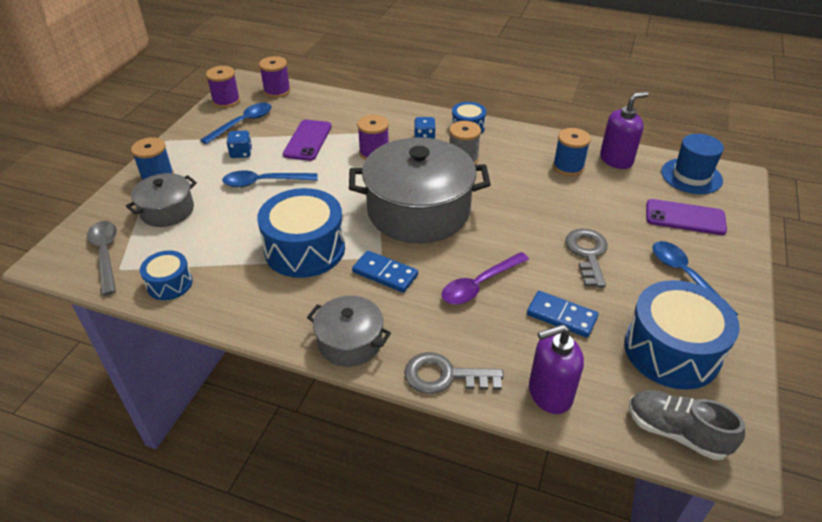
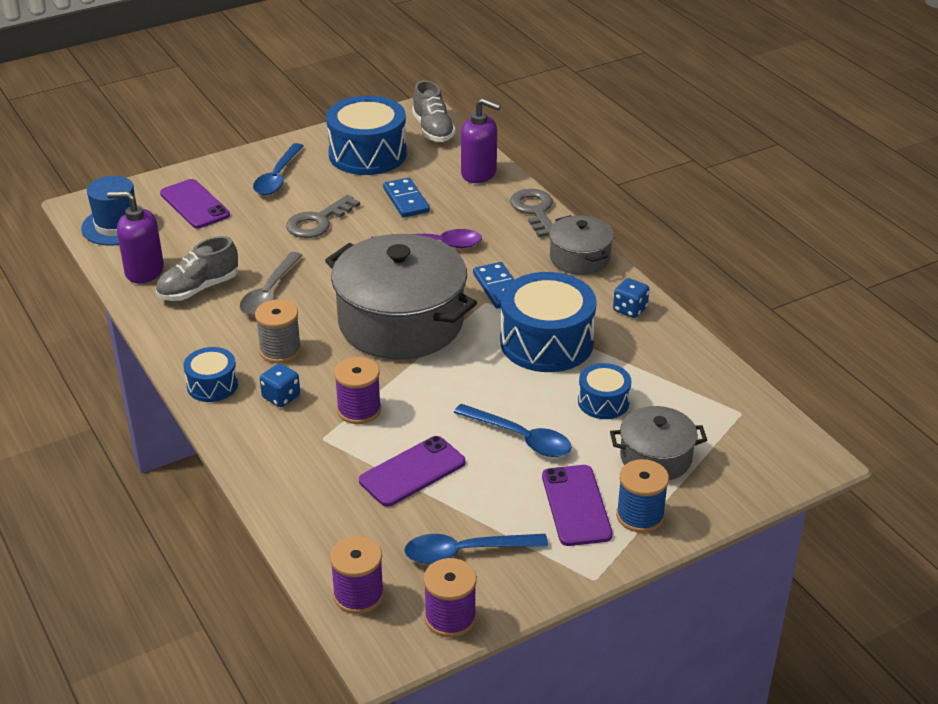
camera: 140 degrees left, 5 degrees down
grey spoon [87,221,117,296] -> grey spoon moved to [240,252,303,316]
blue drum [140,250,193,300] -> blue drum moved to [578,363,631,419]
blue dice [226,130,252,158] -> blue dice moved to [613,278,649,318]
grey key [404,352,504,394] -> grey key turned 150 degrees counterclockwise [510,189,553,237]
blue spool [553,128,591,176] -> grey shoe [156,236,238,301]
none -> purple phone [542,465,613,546]

